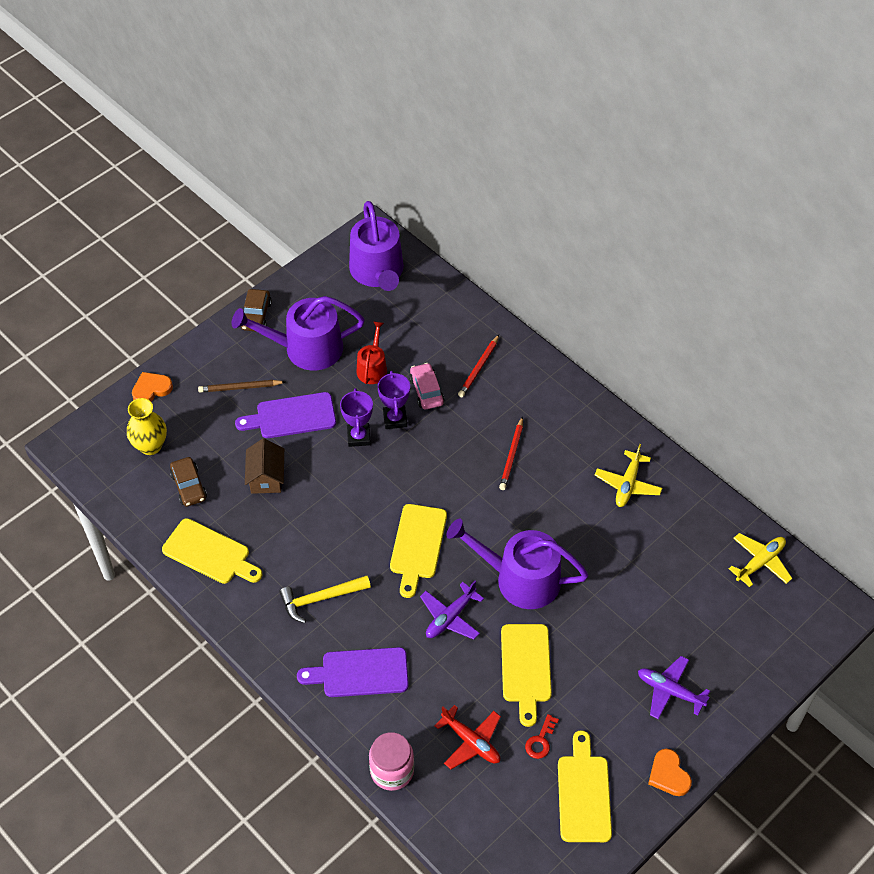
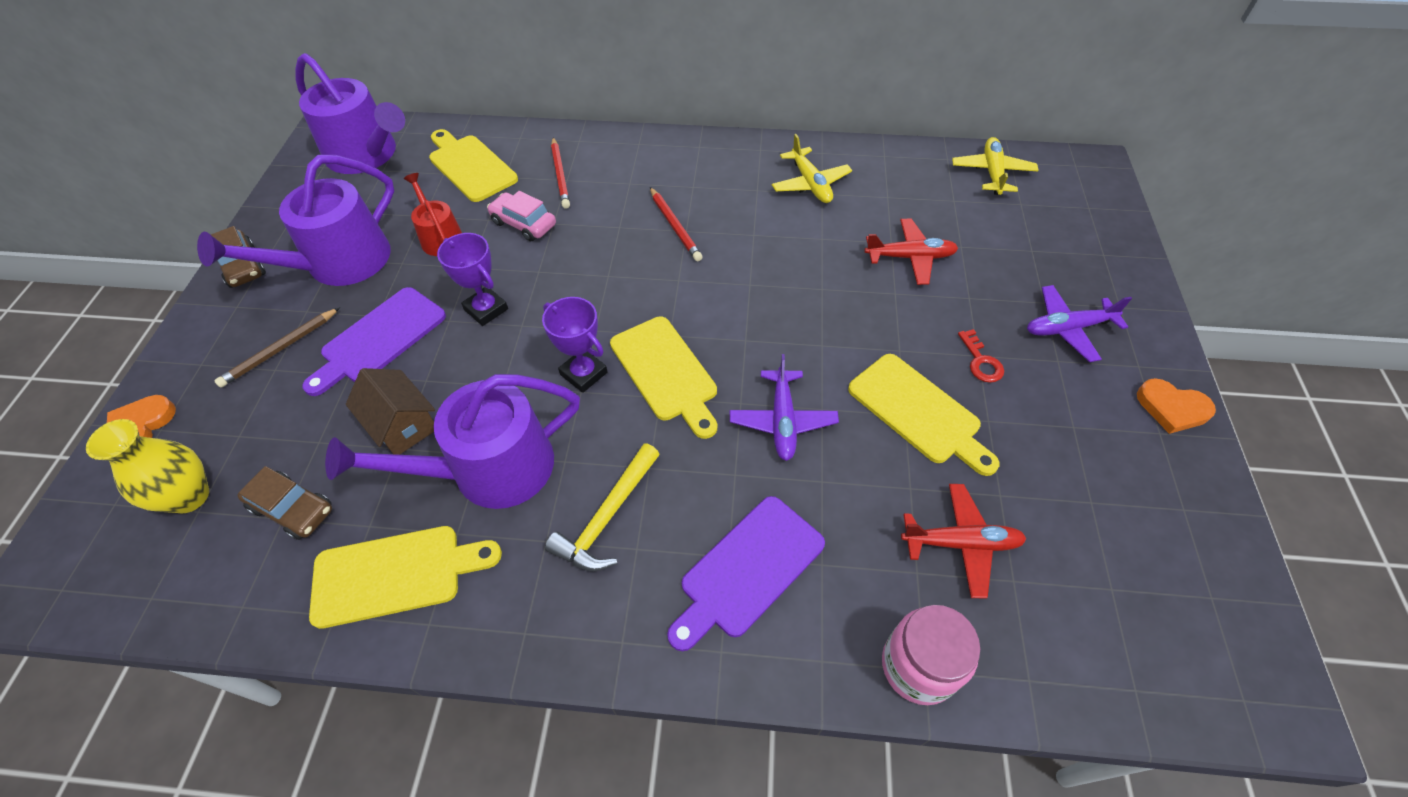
camera: 40 degrees left, 0 degrees up
purple trophy [378,371,410,429] -> purple trophy moved to [542,297,607,393]
purple watering can [446,519,588,609] -> purple watering can moved to [325,374,580,509]
red key [525,714,559,759] -> red key moved to [958,329,1004,383]
yellow cutting board [558,730,612,842] -> yellow cutting board moved to [429,129,518,202]
none -> red plane [865,219,958,285]

